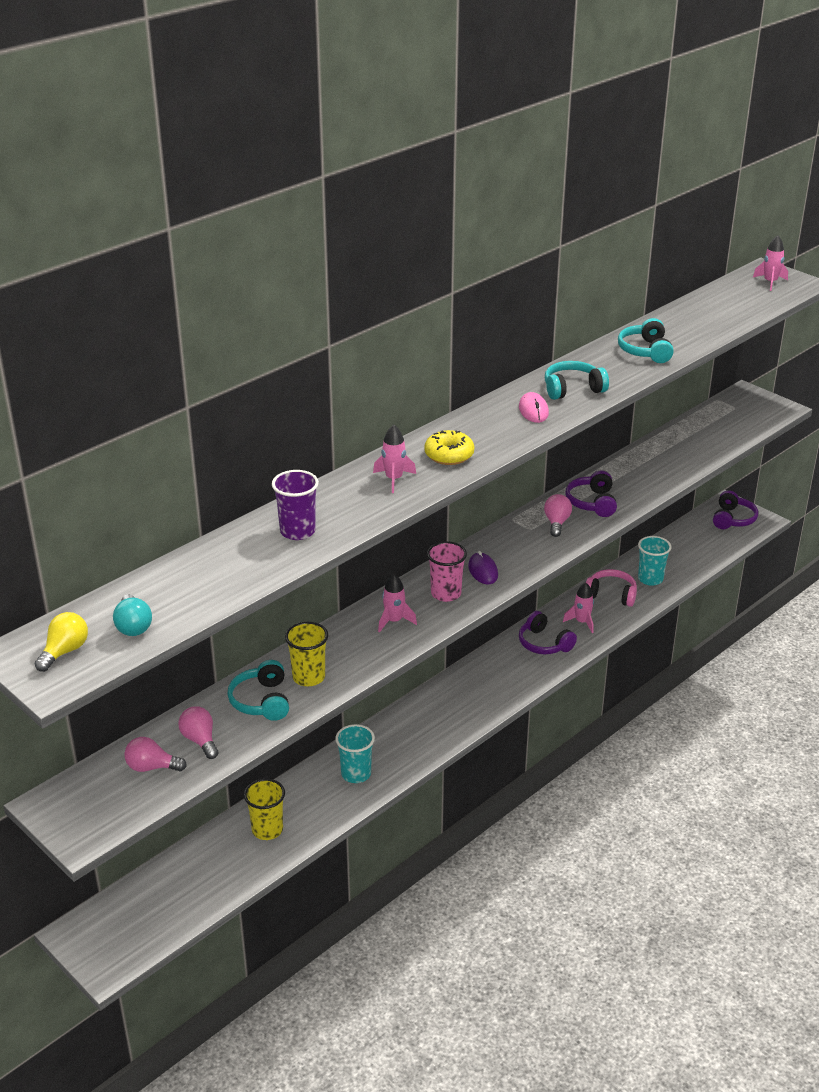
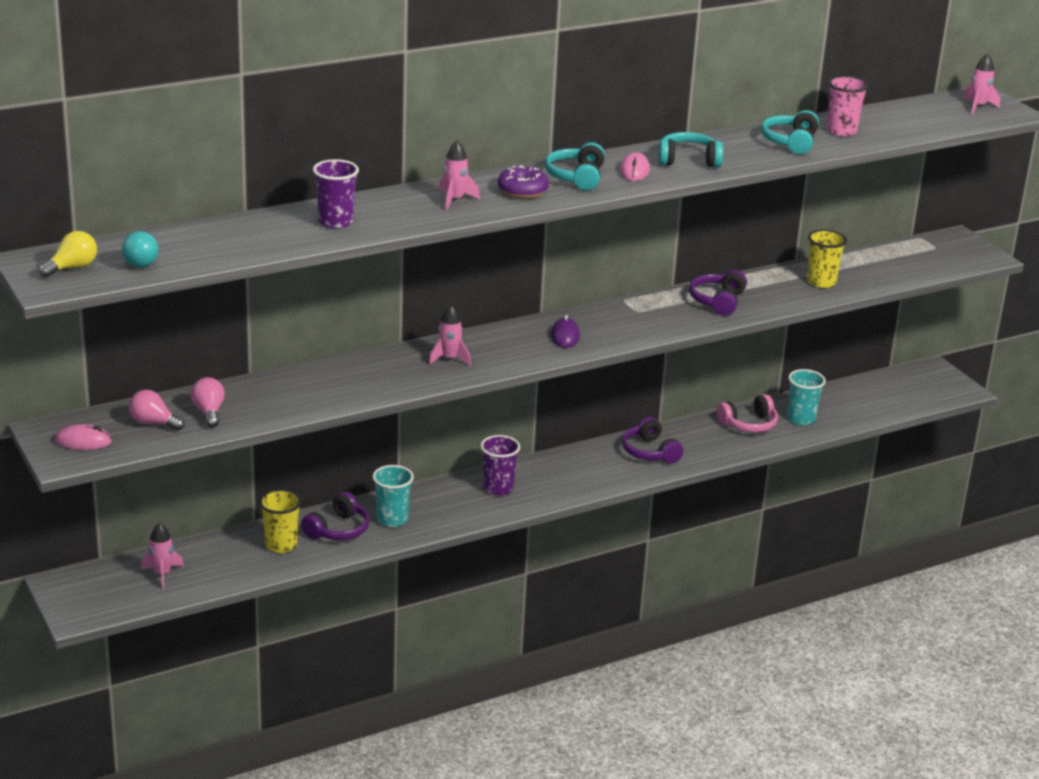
camera: 15 degrees right, 5 degrees down
turquoise headphones [227,660,289,721] -> turquoise headphones moved to [545,142,605,190]
yellow cup [285,622,328,686] -> yellow cup moved to [807,229,847,288]
yellow donut [424,430,474,465] -> purple donut [498,165,549,198]
pink cup [427,541,467,602] -> pink cup moved to [827,76,869,137]
pink light bulb [544,494,572,537] -> none
pink rocket [563,583,594,633] -> pink rocket moved to [140,523,184,589]
pink headphones [586,569,637,607] -> pink headphones turned 120 degrees clockwise [717,394,778,433]
purple headphones [713,490,758,529] -> purple headphones moved to [301,492,370,540]
none -> pink mouse [55,424,112,450]
none -> purple cup [480,435,520,495]

